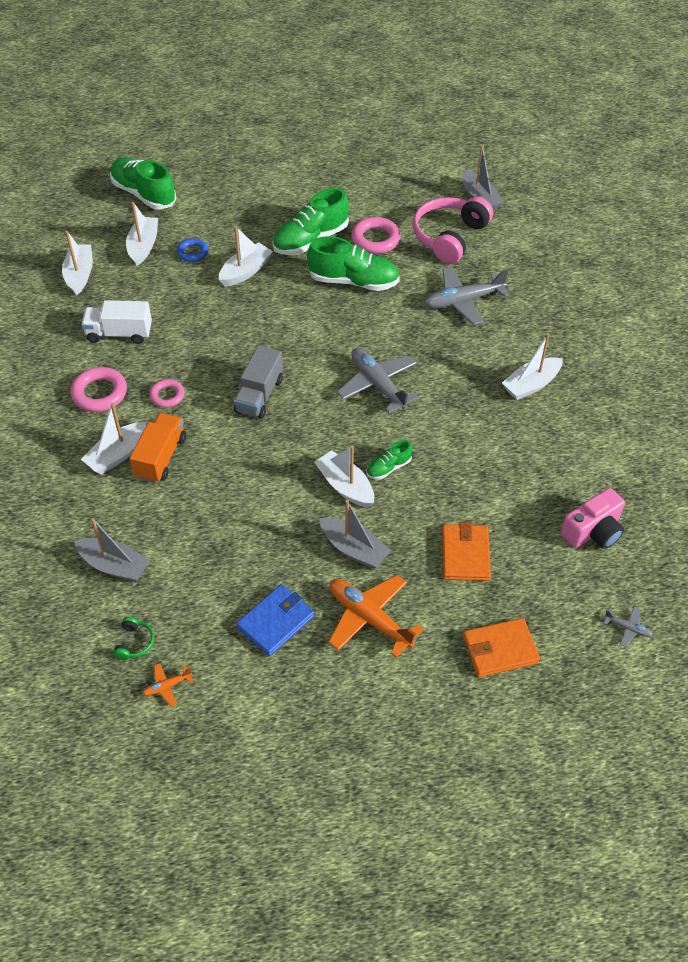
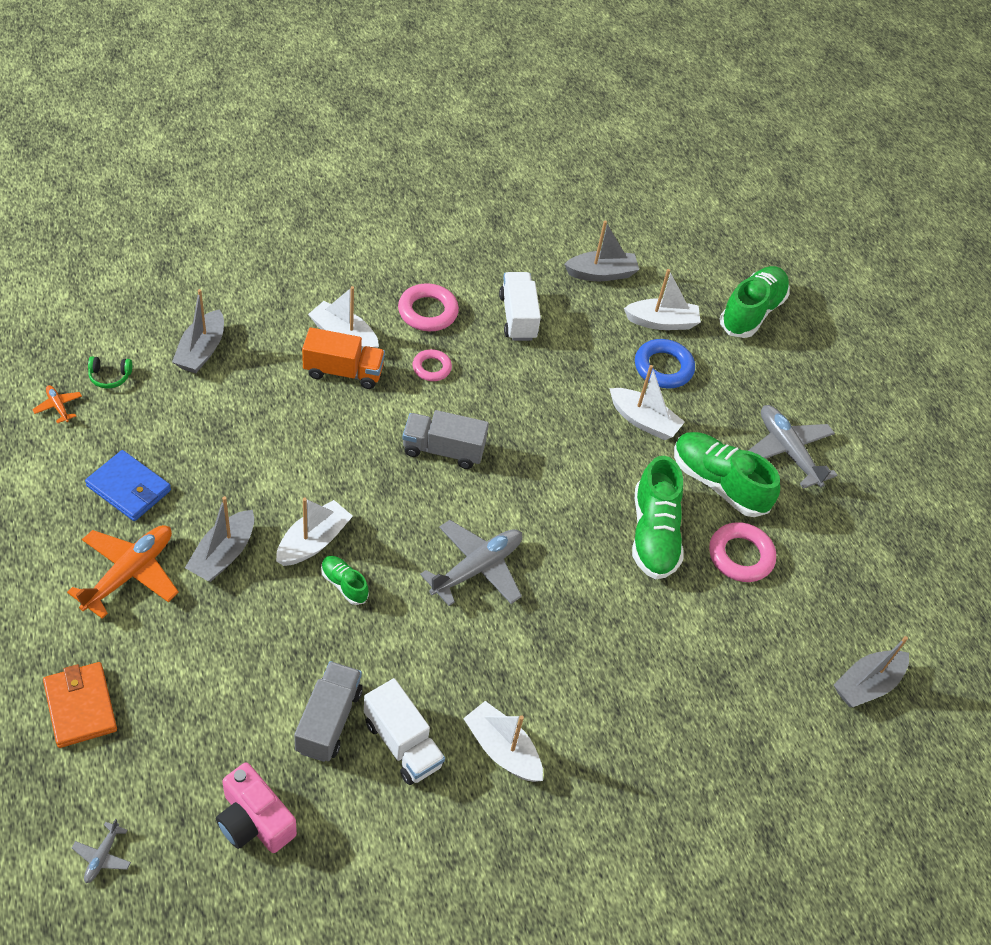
camera: 75 degrees right, 0 degrees up
white boat [62,231,93,295] -> grey boat [564,221,639,281]
blue ring [177,238,208,262] -> blue ring [635,339,695,388], size x1.59
pink headphones [413,197,493,264] -> none
grey plane [424,267,509,325] -> grey plane moved to [748,405,837,489]
orange wallet [442,522,491,581] -> none
none -> grey truck [294,661,363,762]
none -> white truck [364,678,445,785]

